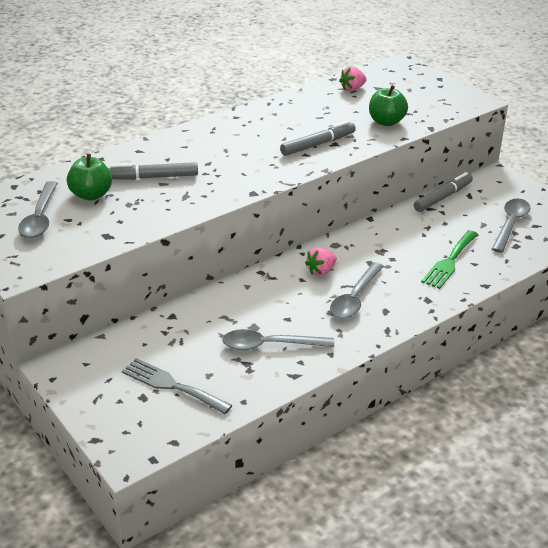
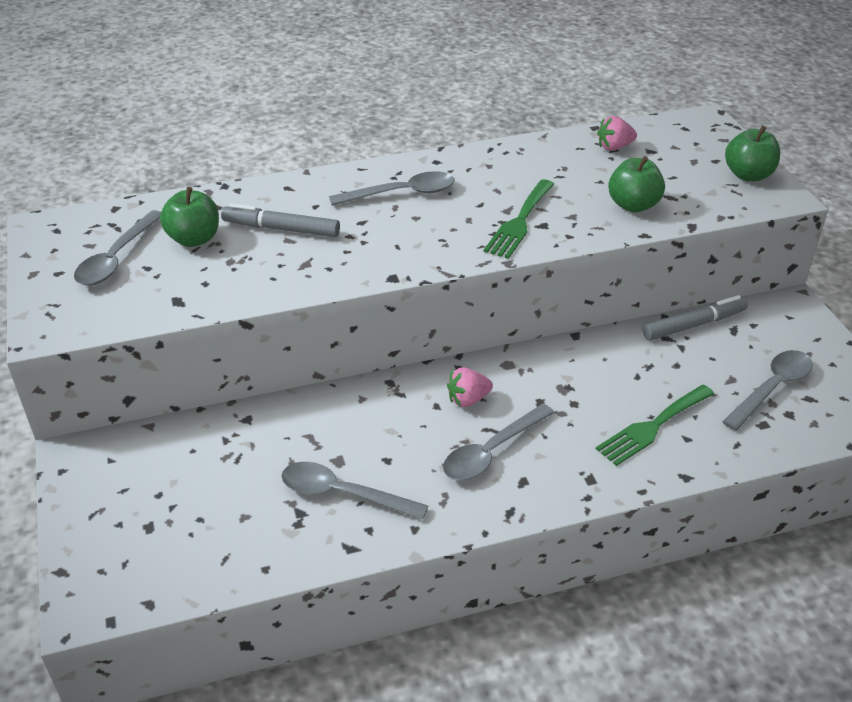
camera: 20 degrees right, 5 degrees up
grey fork [122,358,232,414] -> none
grey marker [280,121,356,156] -> green fork [484,179,554,259]
none -> grey spoon [329,171,455,206]
none -> green apple [725,126,780,181]

